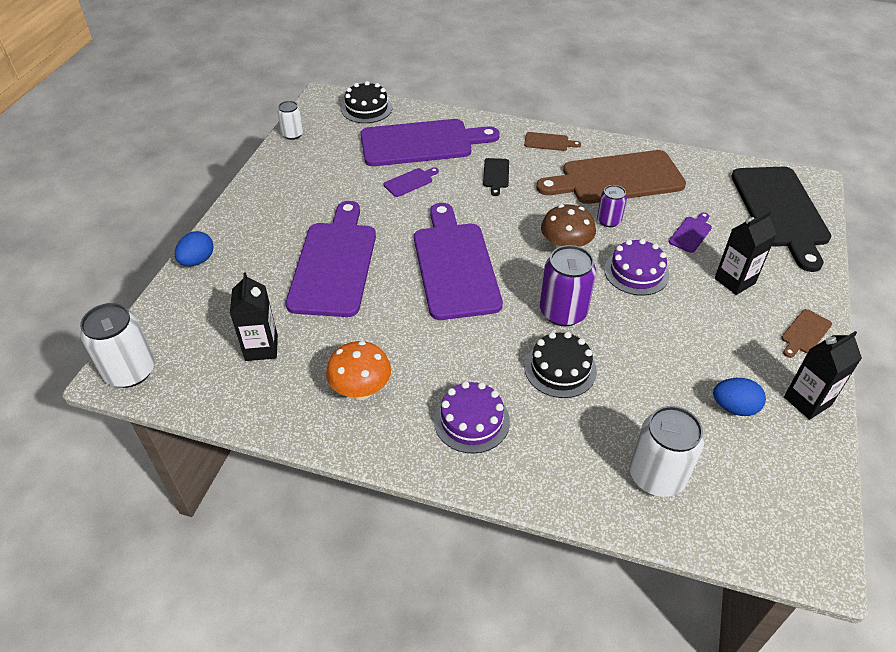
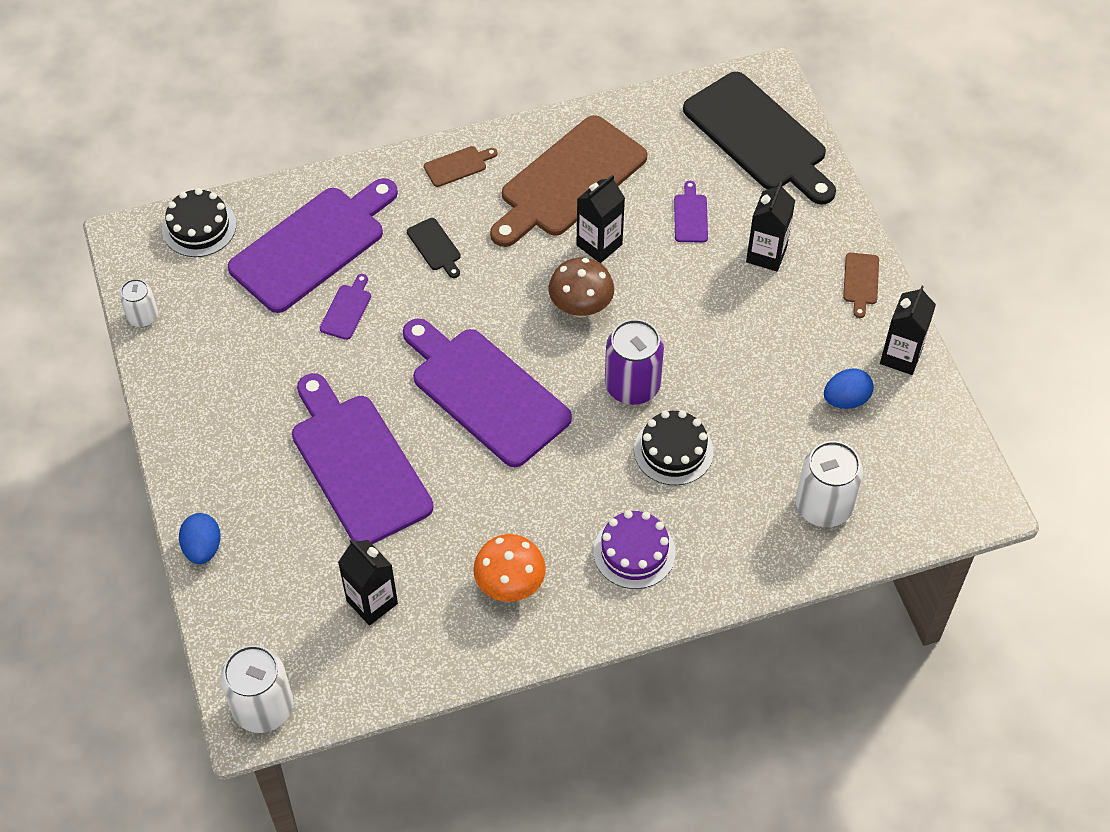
camera: 35 degrees left, 10 degrees up
purple can [597,185,627,227] -> black carton [577,174,625,263]
purple cake [604,239,669,295] -> none

